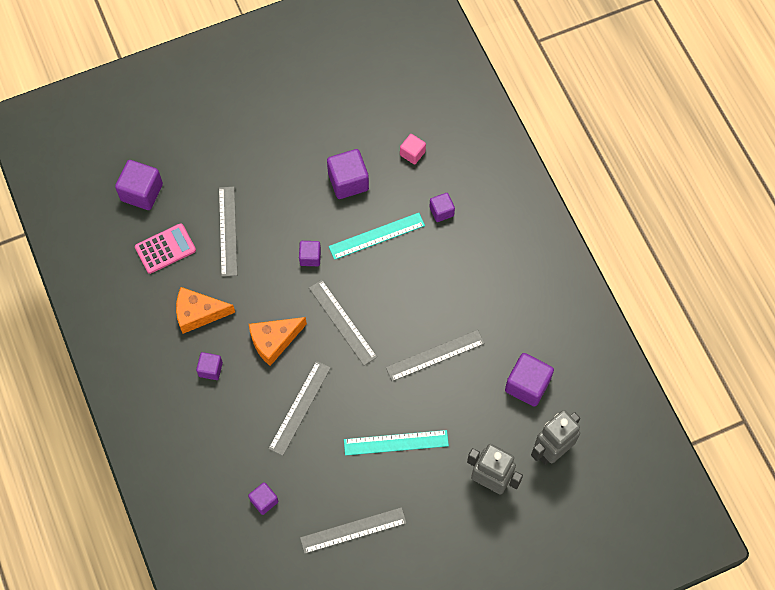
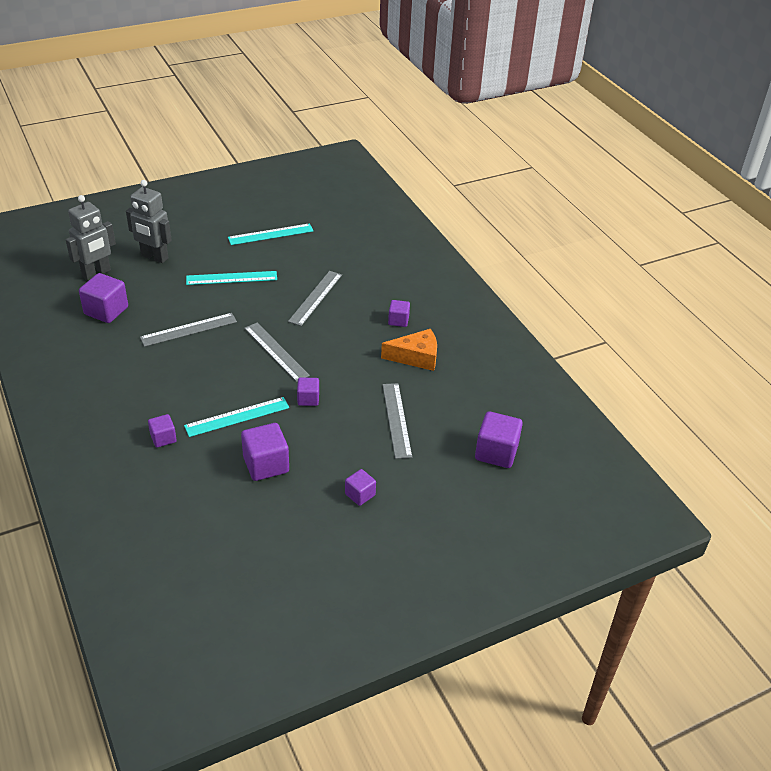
camera: 175 degrees right, 25 degrees down
pink calculator [135,223,196,274] -> none
purple cube [248,482,278,515] -> purple cube moved to [345,469,376,506]
orange cheese [249,317,307,366] -> none
grey ruler [300,507,407,554] -> turquoise ruler [228,223,314,245]
pink cube [400,134,426,164] -> none

